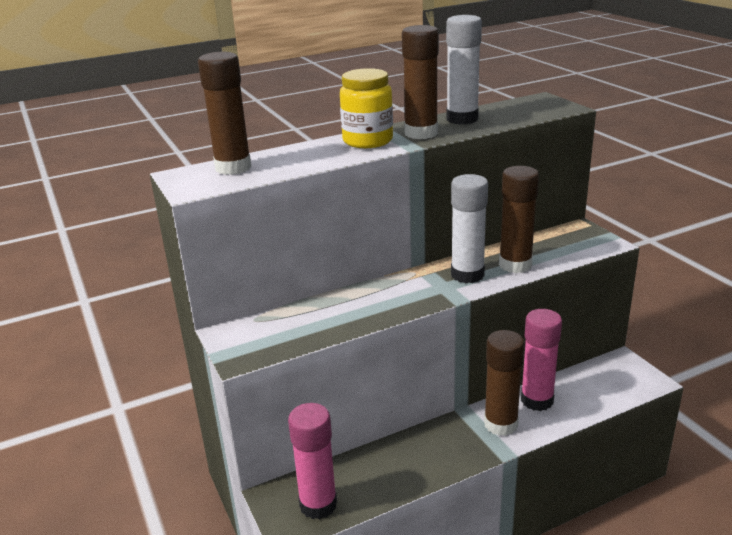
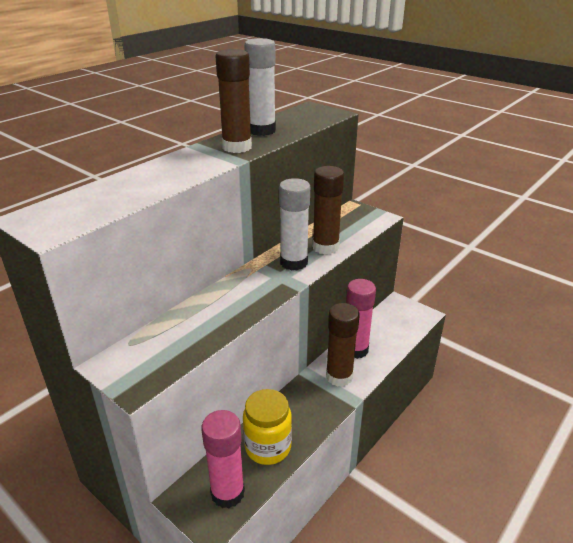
camera: 25 degrees left, 5 degrees up
brown glue stick [198,52,251,175] -> none
yellow jar [340,68,393,148] -> yellow jar moved to [243,389,292,465]

